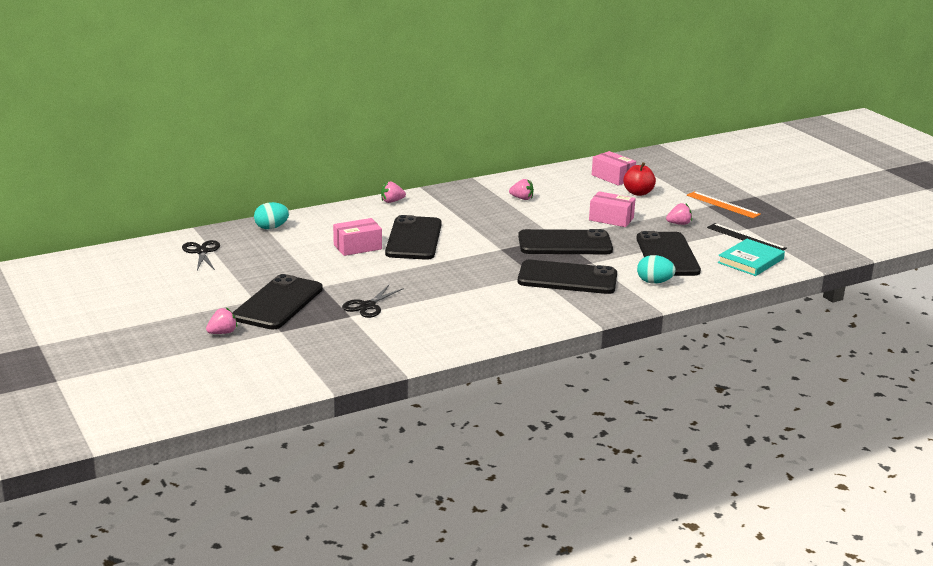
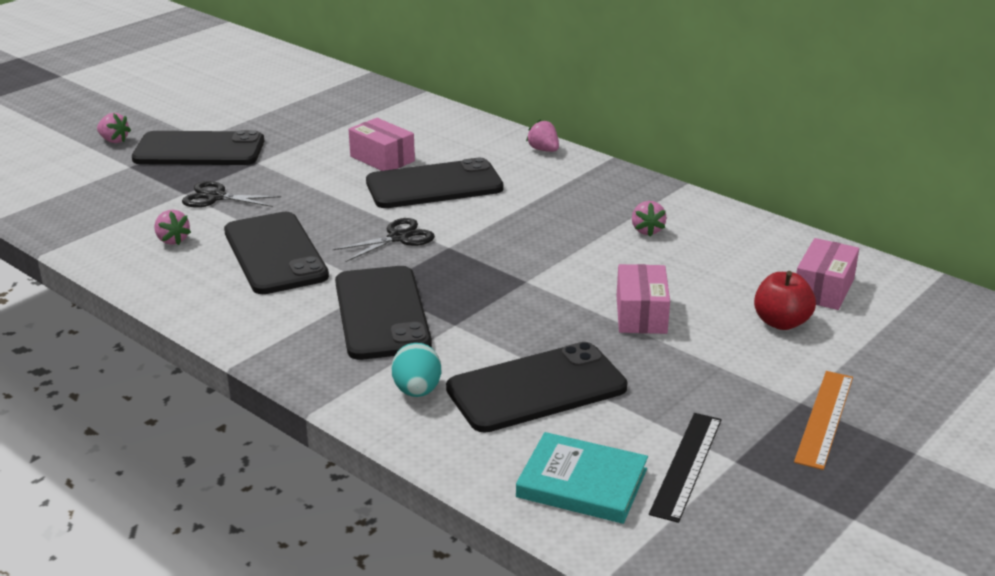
camera: 70 degrees right, 5 degrees up
black scissors [182,240,220,270] -> black scissors moved to [333,218,435,262]
turquoise egg [254,202,289,229] -> none
black phone [518,229,613,254] -> black phone moved to [224,212,329,294]
pink strawberry [666,203,692,225] -> pink strawberry moved to [154,210,191,245]

